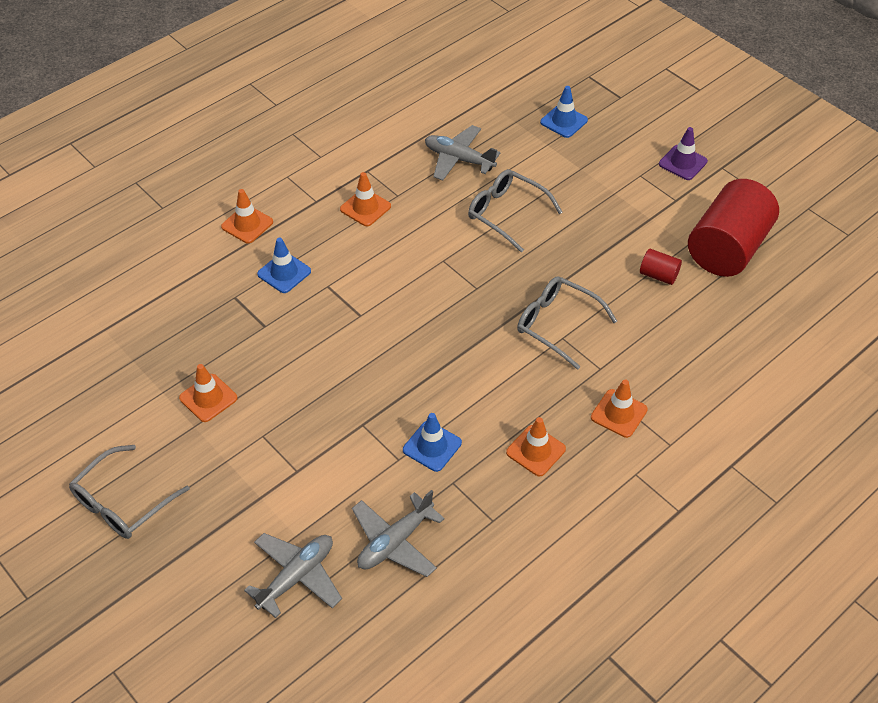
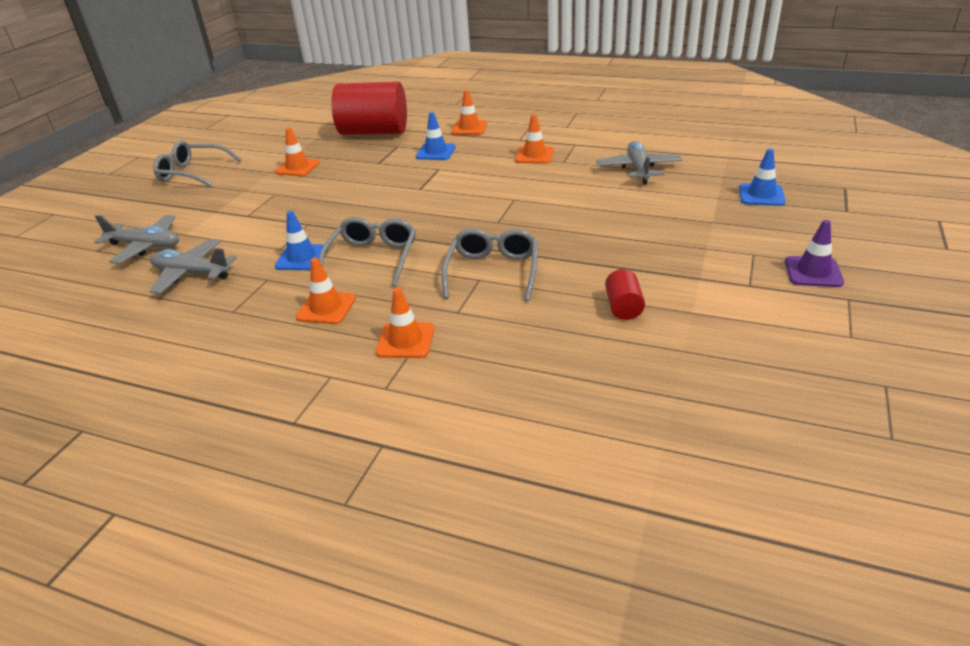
camera: 65 degrees right, 15 degrees down
grey glasses [468,169,562,253] -> grey glasses moved to [319,217,416,287]
red cylinder [688,179,779,277] -> red cylinder moved to [331,81,407,135]

